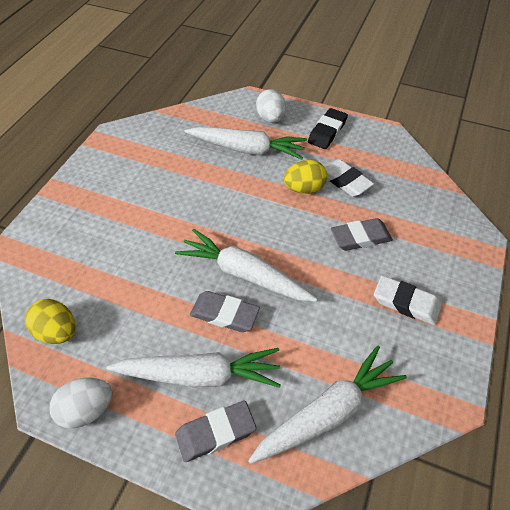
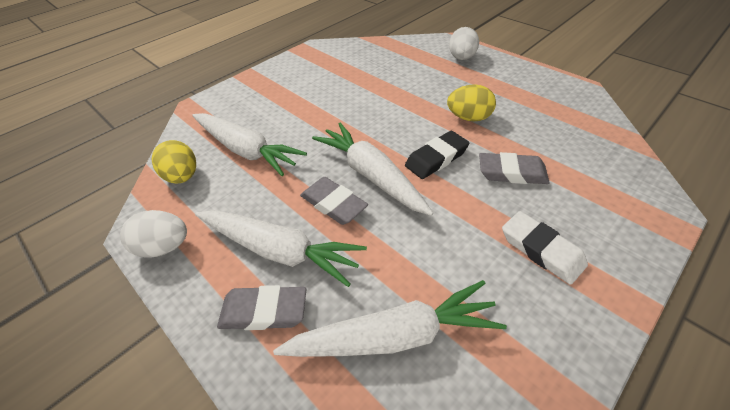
camera: 25 degrees right, 5 degrees down
white carrot [185,127,307,160] -> white carrot moved to [192,113,307,176]
black eraser [308,108,348,149] -> black eraser moved to [405,131,470,179]
white eraser [325,159,374,197] -> none

